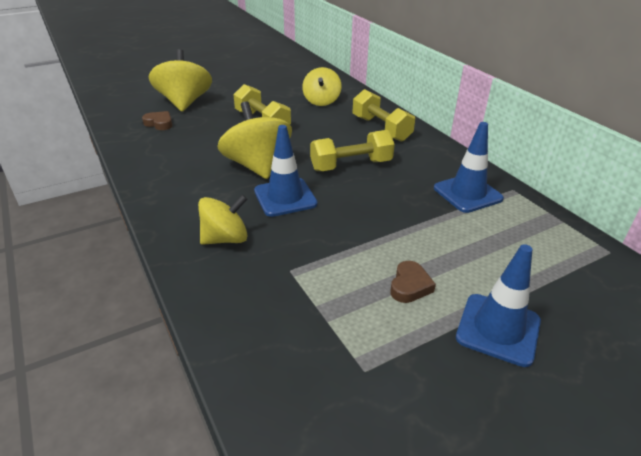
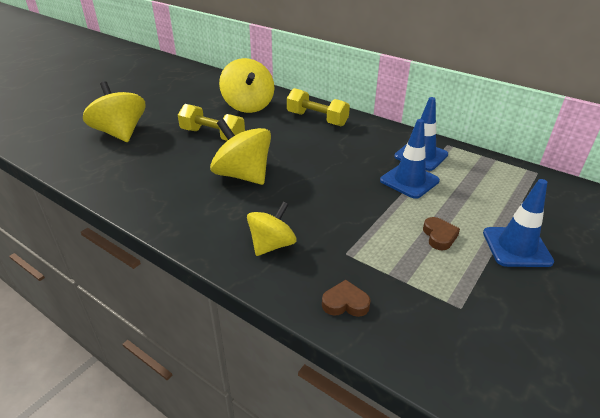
camera: 25 degrees left, 0 degrees up
brown heart [142,111,173,130] -> brown heart moved to [322,280,371,317]
blue traffic cone [254,125,318,217] -> blue traffic cone moved to [380,119,440,199]
yellow spinning top [302,67,342,106] -> yellow spinning top [219,58,274,113], size x1.53
yellow dumbbell [310,130,395,171] -> none

